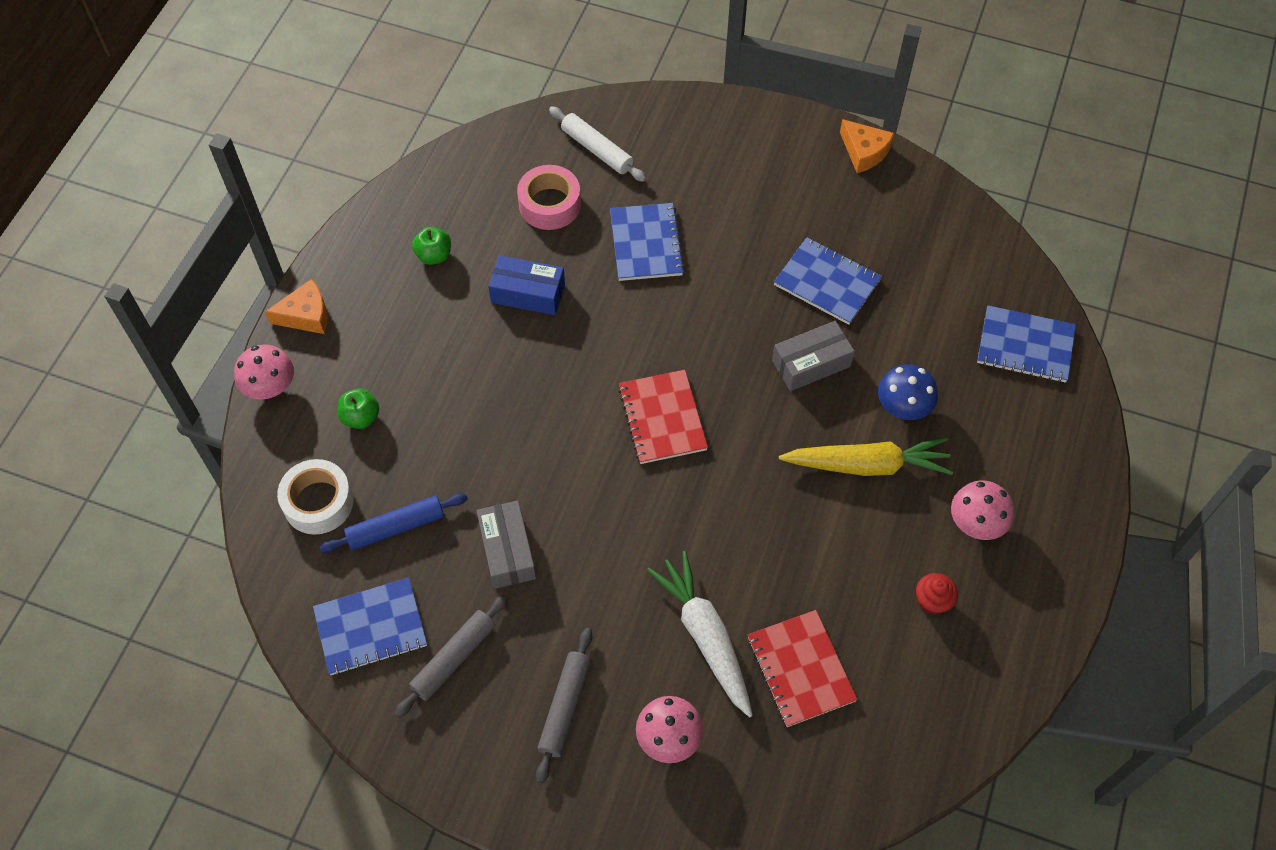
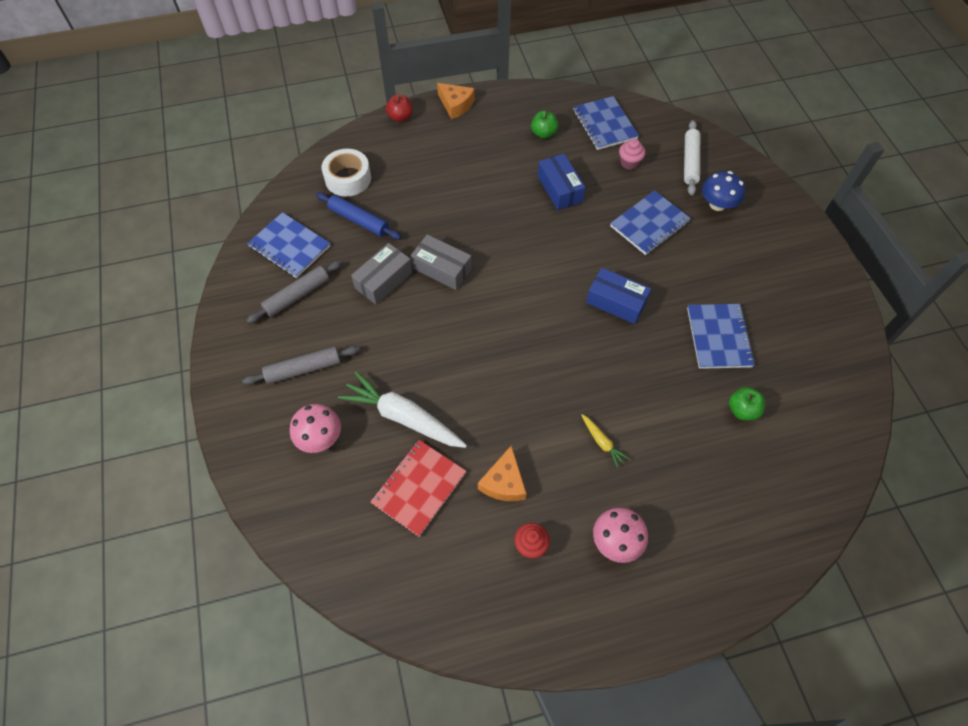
camera: 55 degrees right, 0 degrees up
pink mushroom [234,344,294,400] -> red apple [386,95,413,122]
green apple [338,389,379,429] -> green apple moved to [729,387,765,420]
grey rolling pin [394,595,509,718] -> grey rolling pin turned 45 degrees counterclockwise [246,260,342,324]
pink tape [517,165,581,230] -> pink cupcake [619,139,645,170]
red notebook [618,370,708,464] -> none
white carrot [647,551,753,718] -> white carrot turned 90 degrees counterclockwise [338,372,467,448]
grey box [772,321,855,391] -> grey box moved to [411,234,472,290]
yellow carrot [779,437,953,476] -> yellow carrot [581,414,629,468], size x0.46
orange cheese [840,119,894,173] -> orange cheese moved to [478,445,527,501]
blue mushroom [878,364,938,420] -> blue mushroom moved to [702,171,745,211]
blue notebook [977,305,1076,383] -> blue notebook moved to [573,96,639,150]
none -> blue box [586,268,651,324]

